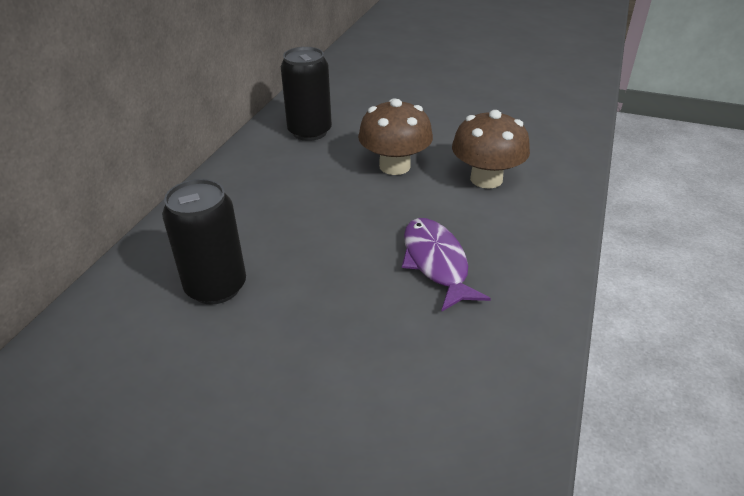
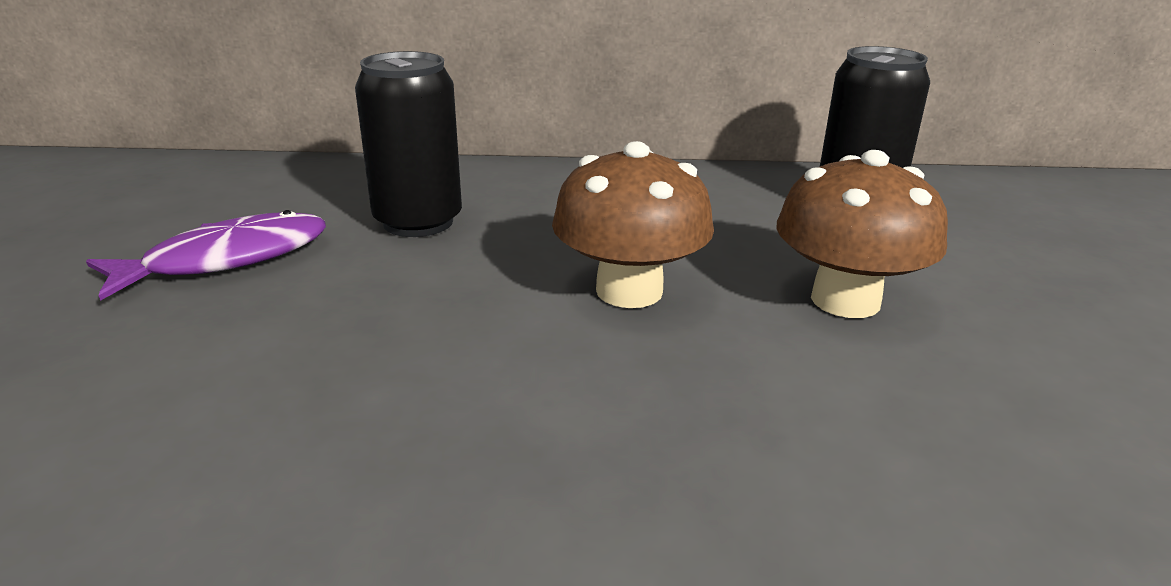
camera: 70 degrees right, 10 degrees down
purple fish [402,218,491,312] -> purple fish moved to [86,210,326,301]
brown mushroom [452,110,530,189] -> brown mushroom moved to [552,141,714,308]

